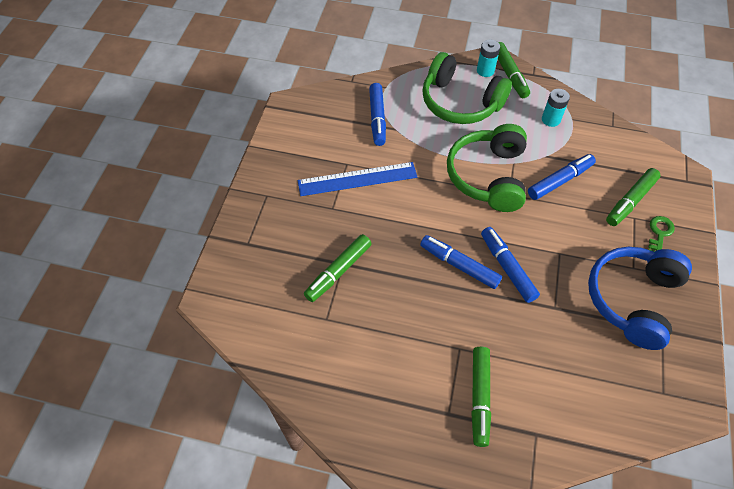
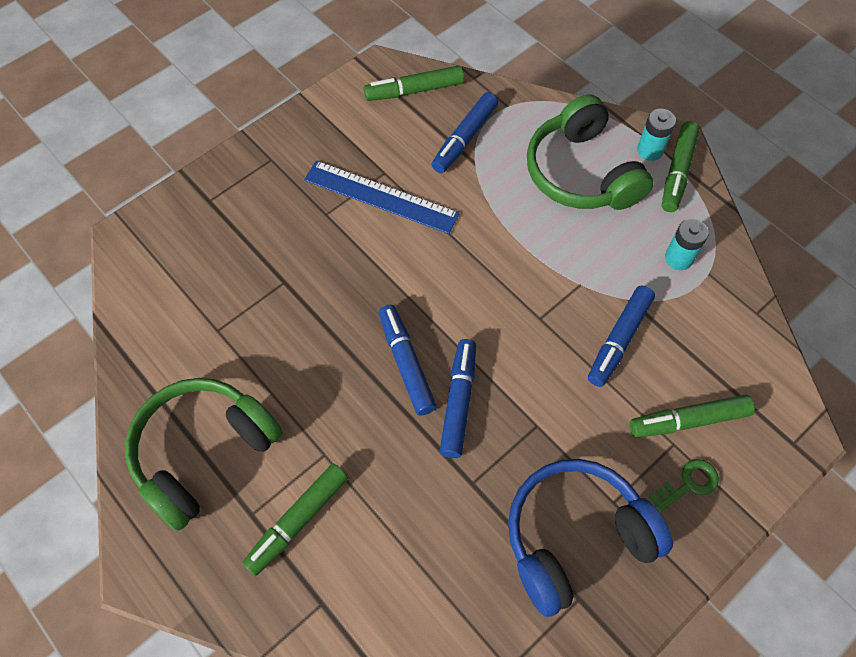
camera: 35 degrees right, 5 degrees up
green marker [304,234,372,302] -> green marker moved to [364,65,464,101]
green headphones [447,124,527,212] -> green headphones moved to [125,378,283,531]
blue marker [528,154,596,200] -> blue marker turned 120 degrees clockwise [588,285,655,387]

